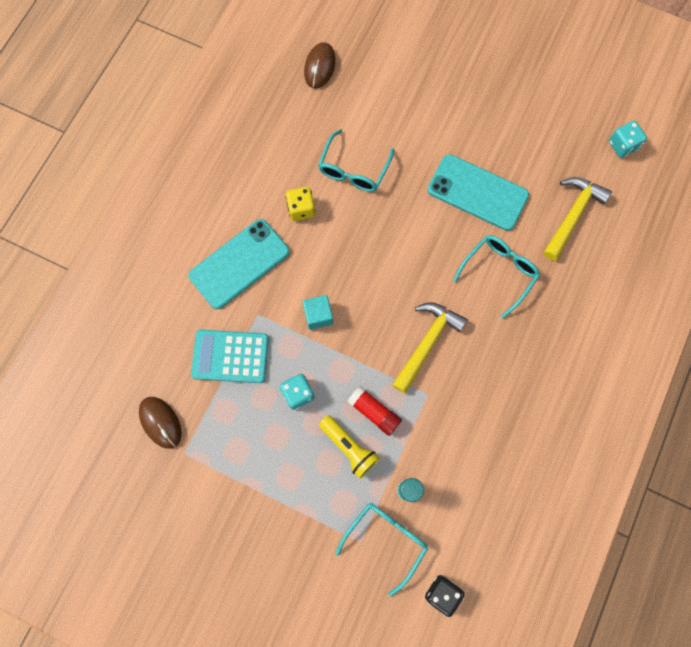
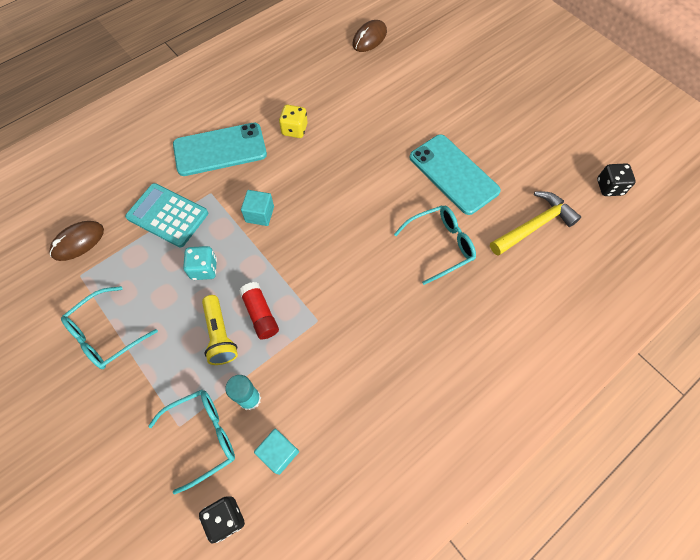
camera: 25 degrees right, 10 degrees down
brown mouse [139,397,182,449] -> brown mouse turned 60 degrees clockwise [49,221,104,261]
turquoise glasses [318,129,394,192] -> turquoise glasses moved to [61,286,158,369]
yellow hammer [392,302,468,394] -> none
turquoise dice [609,121,647,158] -> black dice [597,163,636,196]
none -> turquoise cube [254,429,299,475]

